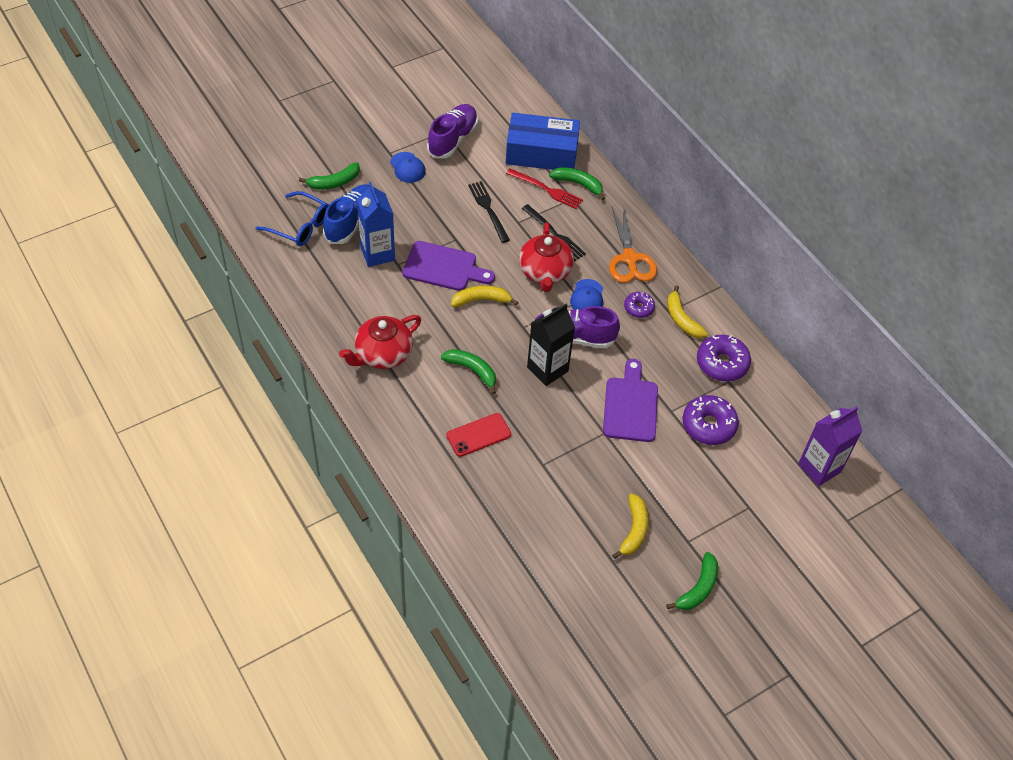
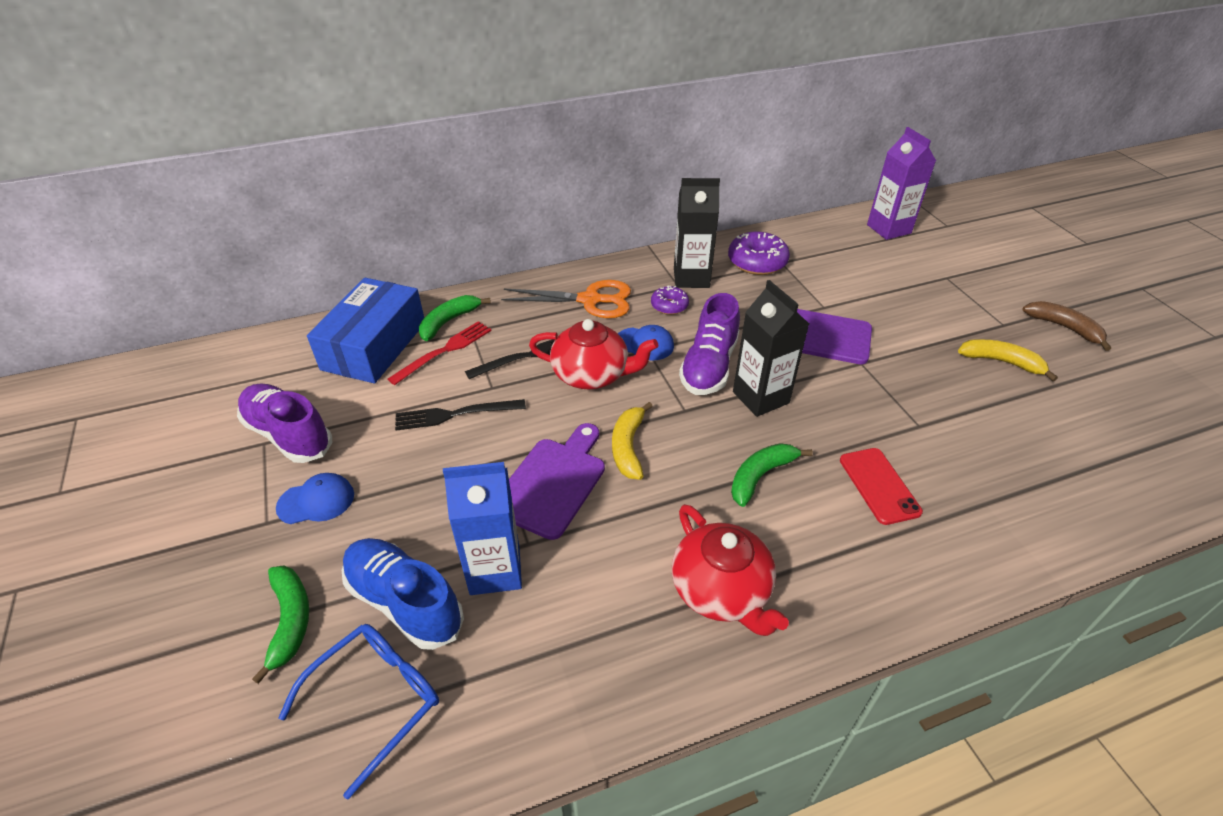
camera: 75 degrees left, 10 degrees down
green banana [666,552,718,610] -> brown banana [1022,301,1111,351]
yellow banana [667,285,708,338] -> black carton [674,178,720,288]
purple donut [683,395,739,445] -> none

